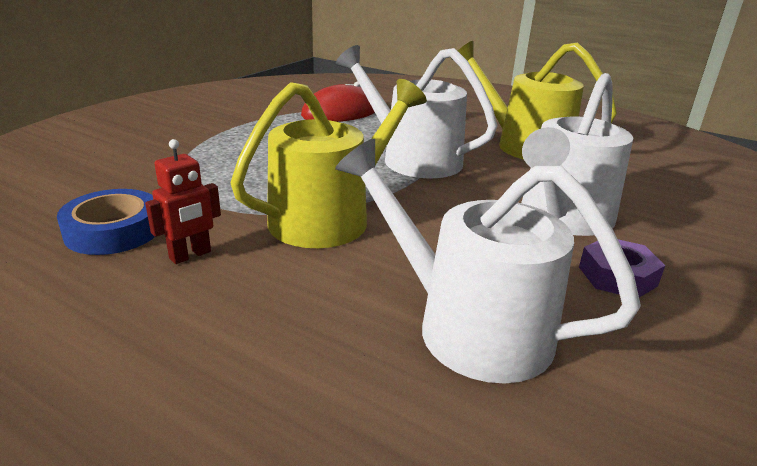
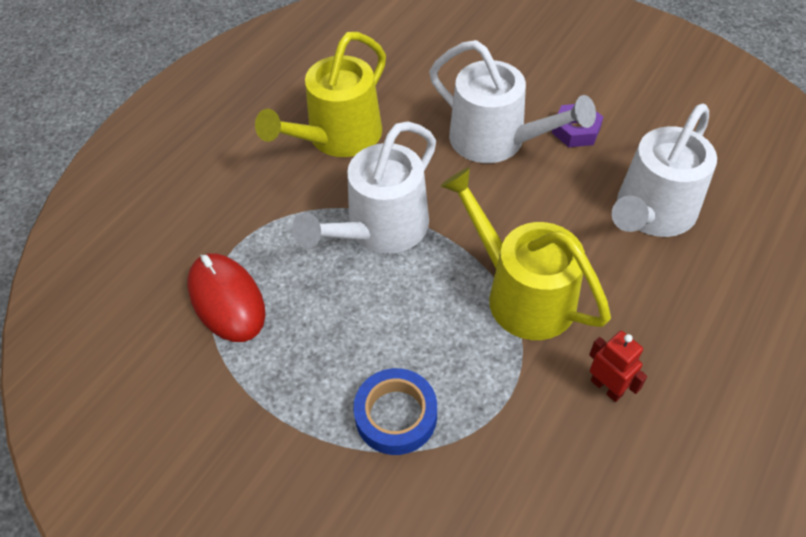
camera: 85 degrees left, 25 degrees up
blue tape [57,189,155,255] -> blue tape moved to [353,368,437,455]

